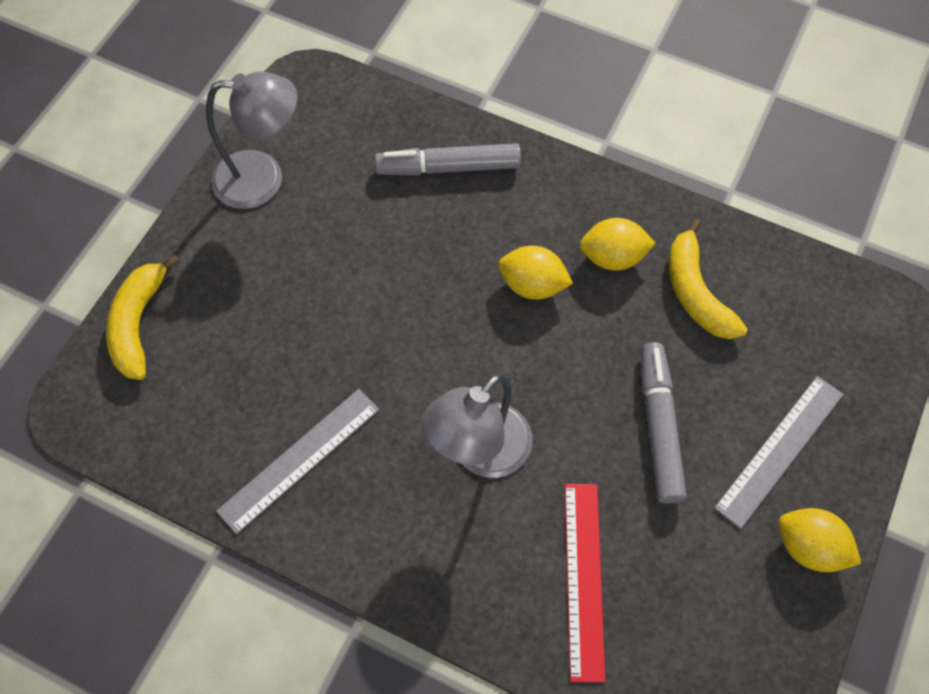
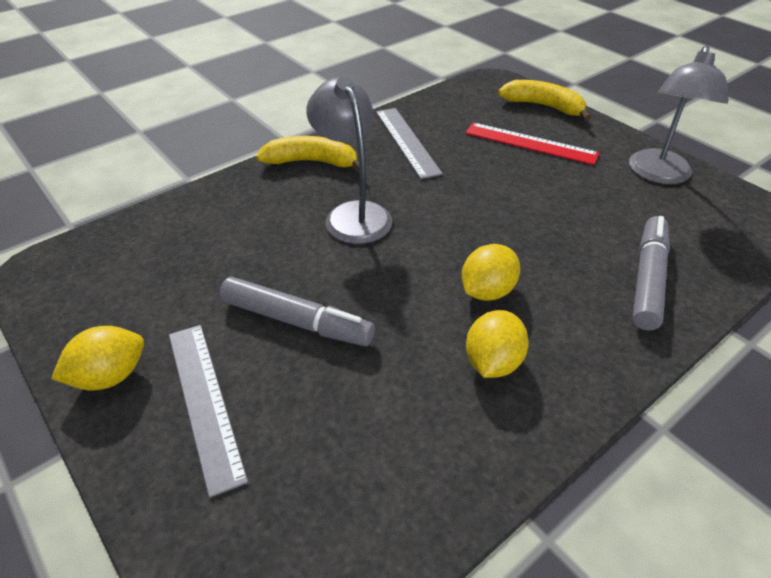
camera: 115 degrees right, 20 degrees down
red ruler [565,484,606,683] -> red ruler moved to [465,122,599,165]
yellow banana [669,218,747,339] -> yellow banana moved to [256,136,359,170]

